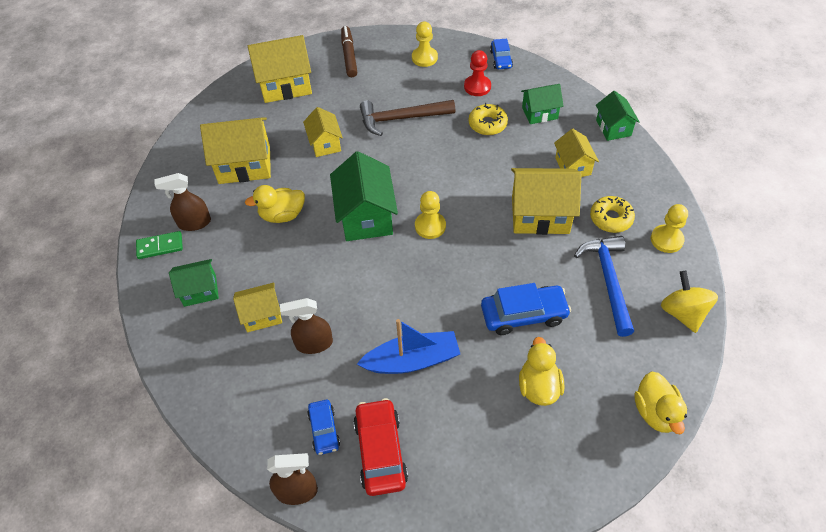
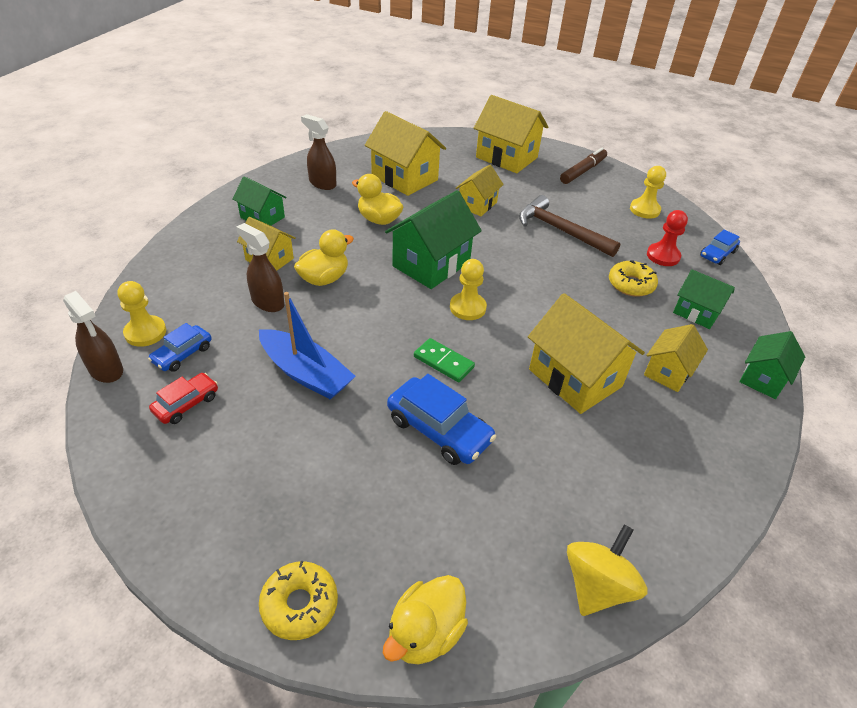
camera: 45 degrees right, 10 degrees down
green domino [136,231,183,259] -> green domino moved to [414,338,475,382]
red car [353,398,408,496] -> red car [149,373,218,424], size x0.60
yellow duck [519,337,564,406] -> yellow duck moved to [294,229,354,286]
blue hammer [574,236,634,337] -> none
yellow donut [590,196,635,233] -> yellow donut moved to [259,561,338,640]
yellow pawn [651,204,688,253] -> yellow pawn moved to [117,281,166,347]

